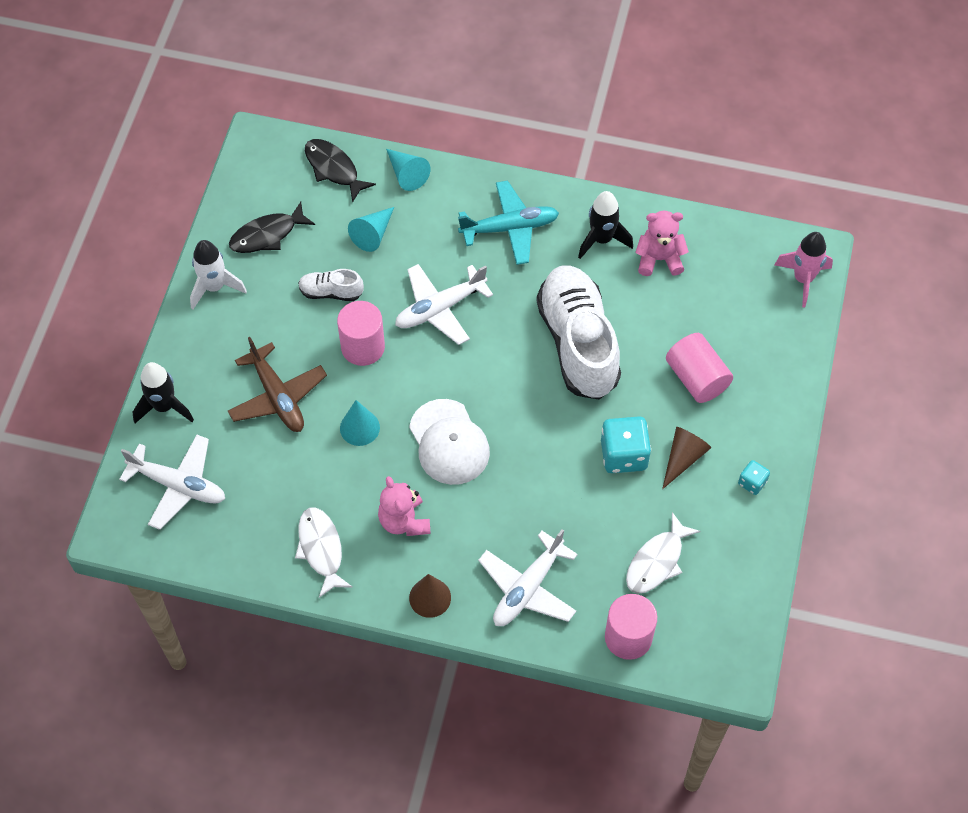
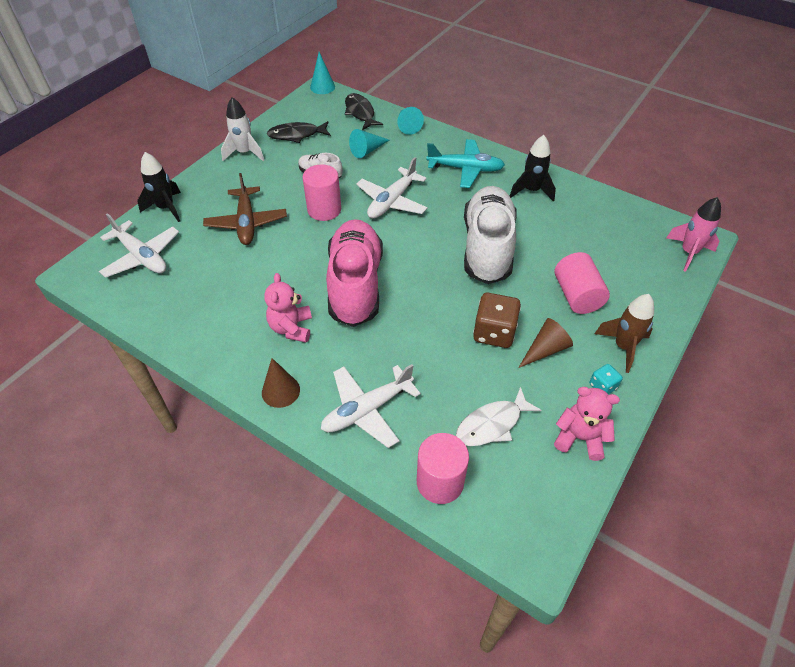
camera: 20 degrees right, 10 degrees down
white fish [295,507,353,598] -> none
turquoise cone [340,400,380,446] -> turquoise cone moved to [310,52,335,94]
white plane [395,264,493,345] -> white plane turned 45 degrees counterclockwise [356,157,428,218]
white cap [409,399,490,485] -> pink shoe [326,219,383,327]
turquoise dice [601,416,651,473] -> brown dice [473,293,521,348]
pink teddy bear [635,210,689,276] -> pink teddy bear moved to [554,387,620,461]
none -> brown rocket [595,294,654,373]

